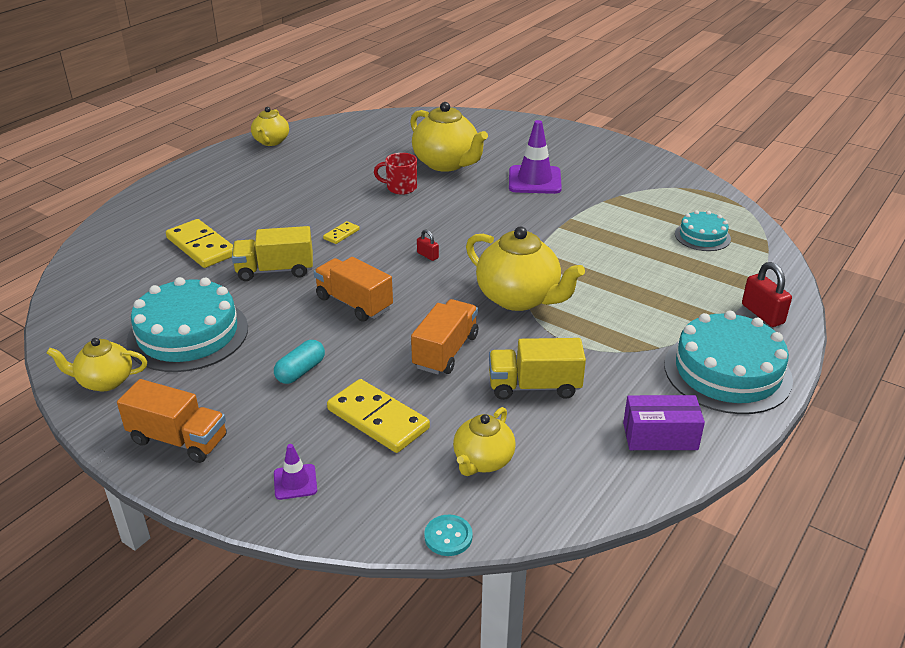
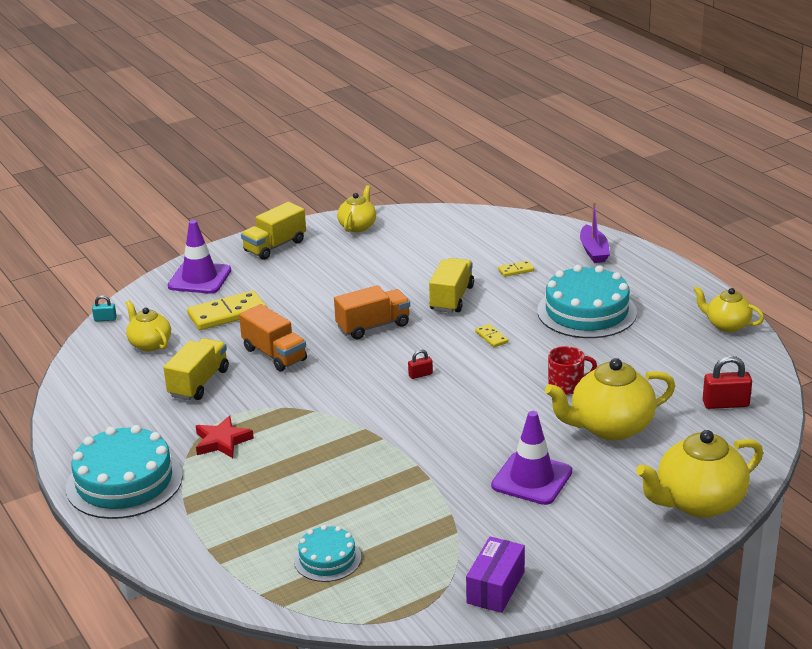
camera: 115 degrees right, 5 degrees down
orange truck [117,379,227,463] -> yellow truck [241,202,306,260]
turquoise cake [126,277,248,372] -> turquoise cake moved to [537,265,637,338]
yellow domino [166,219,233,268] -> yellow domino [498,261,534,277], size x0.47
turquoise capsule [274,340,325,384] -> none
purple traffic cone [274,444,317,500] -> purple traffic cone [168,220,231,294], size x1.95
red mug [374,153,417,195] -> red mug turned 45 degrees clockwise [548,346,597,395]
turquoise button [424,515,473,556] -> turquoise padlock [92,295,117,322]
yellow teapot [466,227,585,311] -> yellow teapot moved to [636,430,763,518]
purple box [623,395,705,450] -> purple box moved to [466,537,525,613]
red padlock [742,262,792,327] -> red padlock moved to [703,356,752,409]
none -> red star [196,416,254,458]
none -> purple boat [580,202,610,263]

